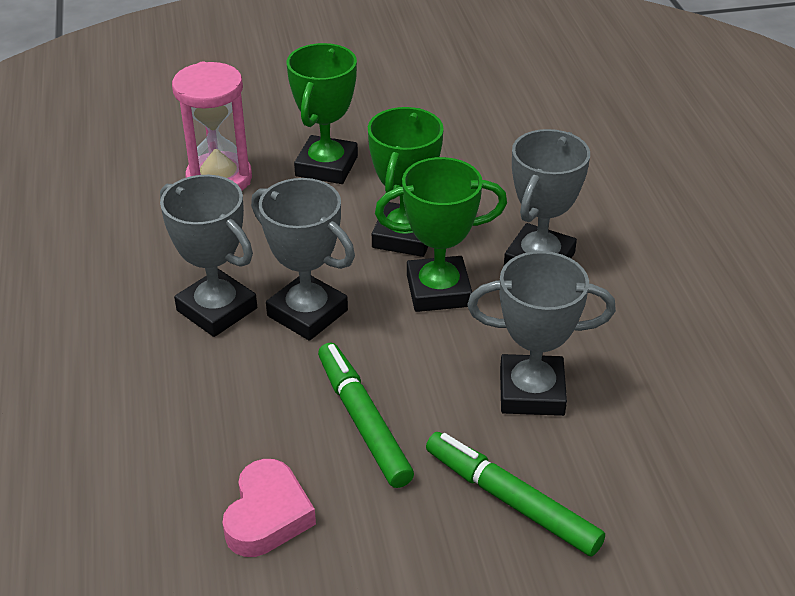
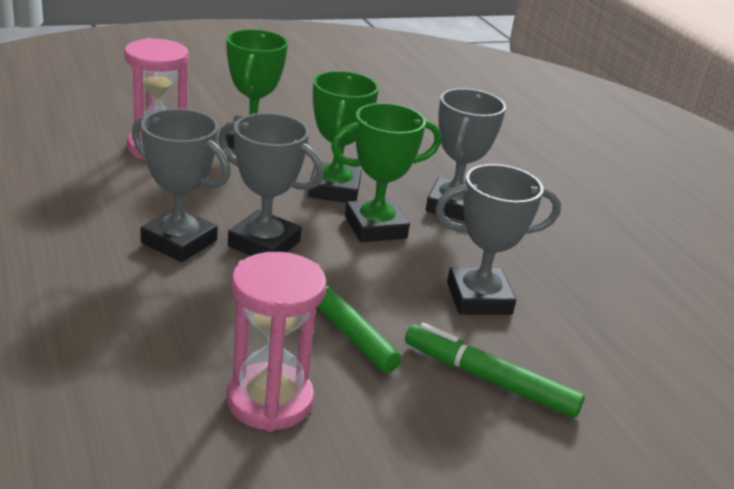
camera: 15 degrees left, 10 degrees down
pink heart [223,459,316,557] -> pink hourglass [227,252,326,431]

